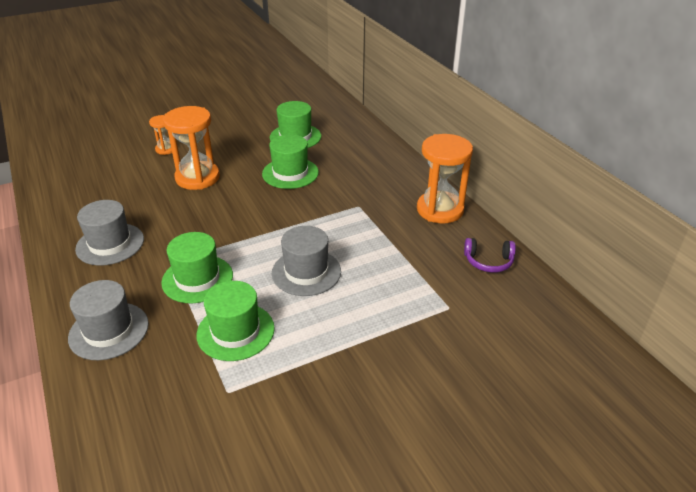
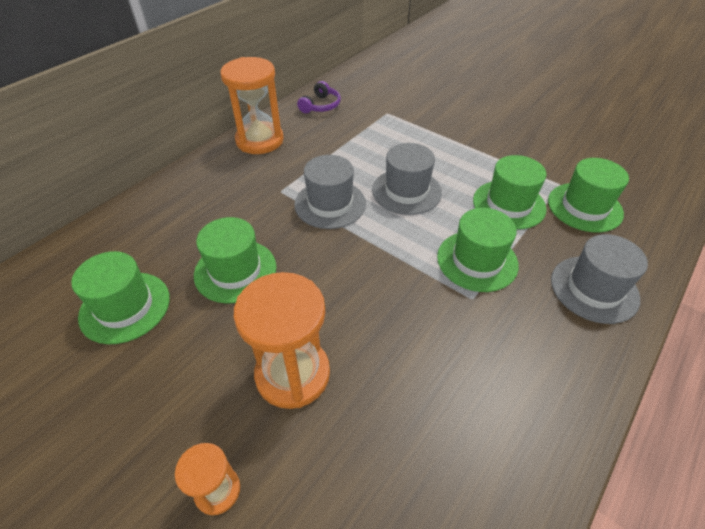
camera: 115 degrees left, 10 degrees up
grey hat [75,200,144,265] -> grey hat moved to [295,155,366,229]
purple headphones [464,238,516,273] -> purple headphones turned 45 degrees clockwise [297,81,341,113]
none -> green hat [548,158,629,232]

